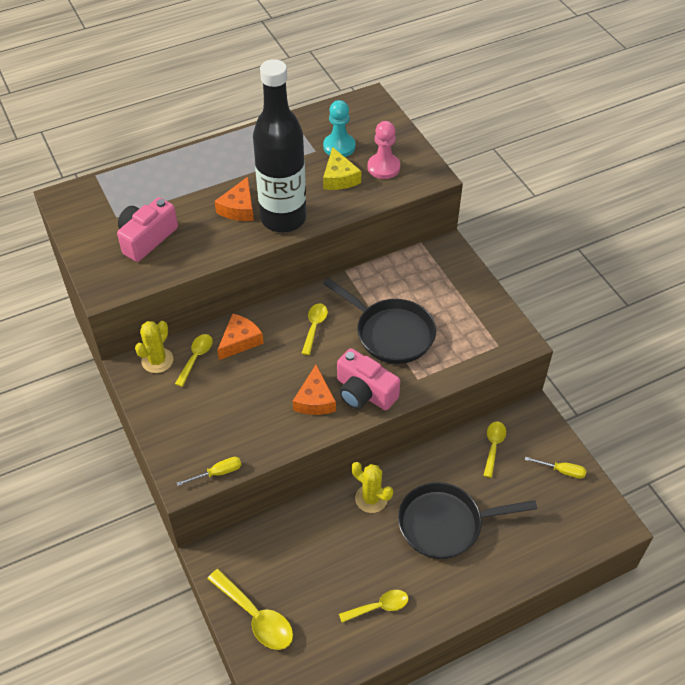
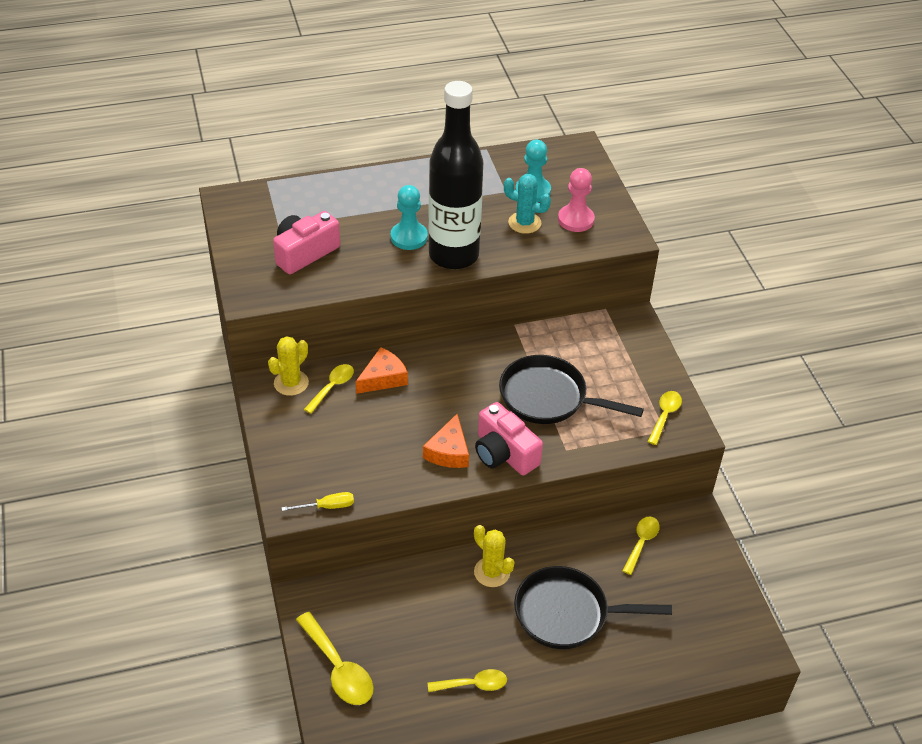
camera: 10 degrees right, 5 degrees down
orange cheese [214,177,254,221] -> turquoise pawn [391,185,428,250]
yellow spoon [302,303,328,355] -> yellow spoon moved to [647,391,682,445]
yellow cheese [323,147,361,190] -> turquoise cactus [504,174,551,234]
black pan [323,278,436,364] -> black pan turned 150 degrees clockwise [499,355,644,424]
yellow screwdriver [525,457,586,478] -> none

